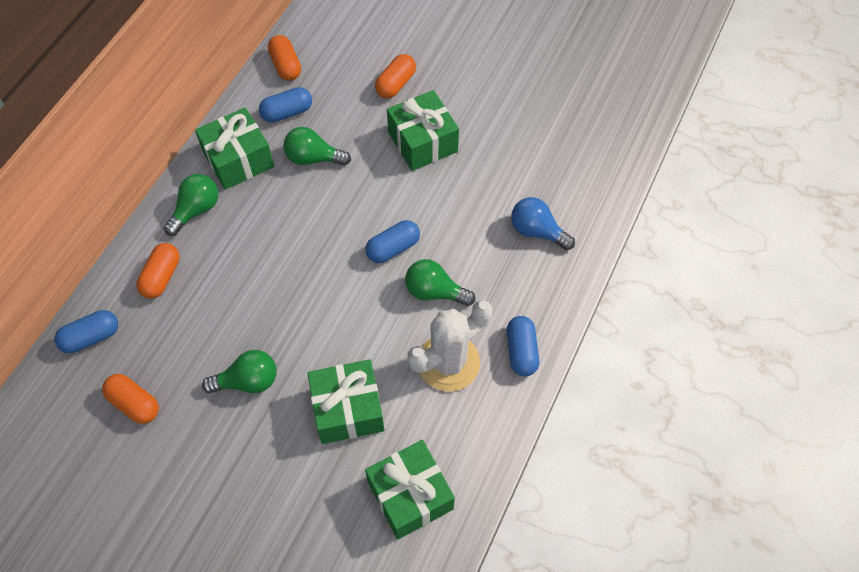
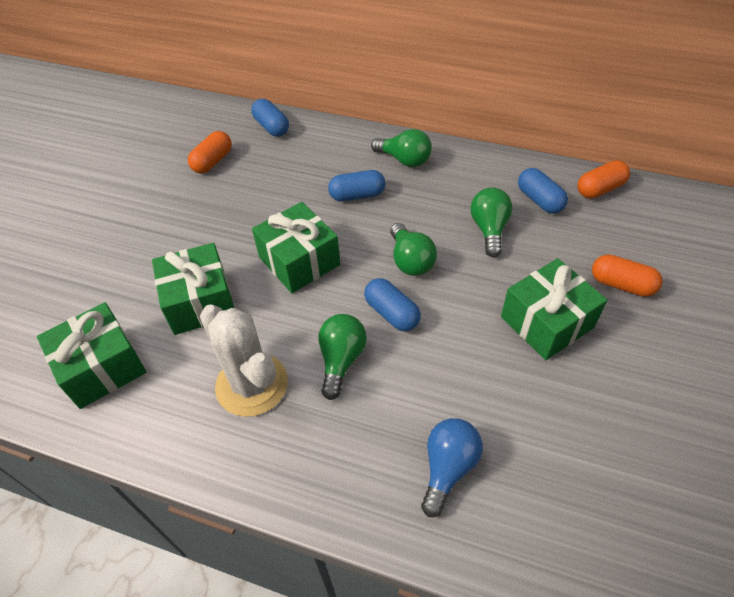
camera: 85 degrees right, 10 degrees down
orange capsule [136,243,180,299] -> none
green gift [195,108,274,190] -> green gift moved to [252,202,340,293]
green light bulb [202,350,277,393] -> green light bulb moved to [390,223,437,276]
blue capsule [507,316,539,376] -> blue capsule moved to [328,170,385,201]

